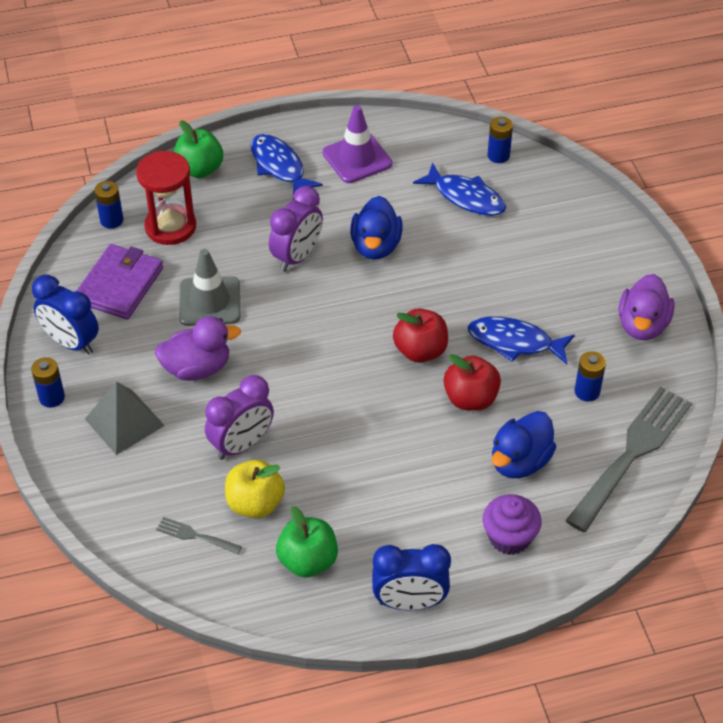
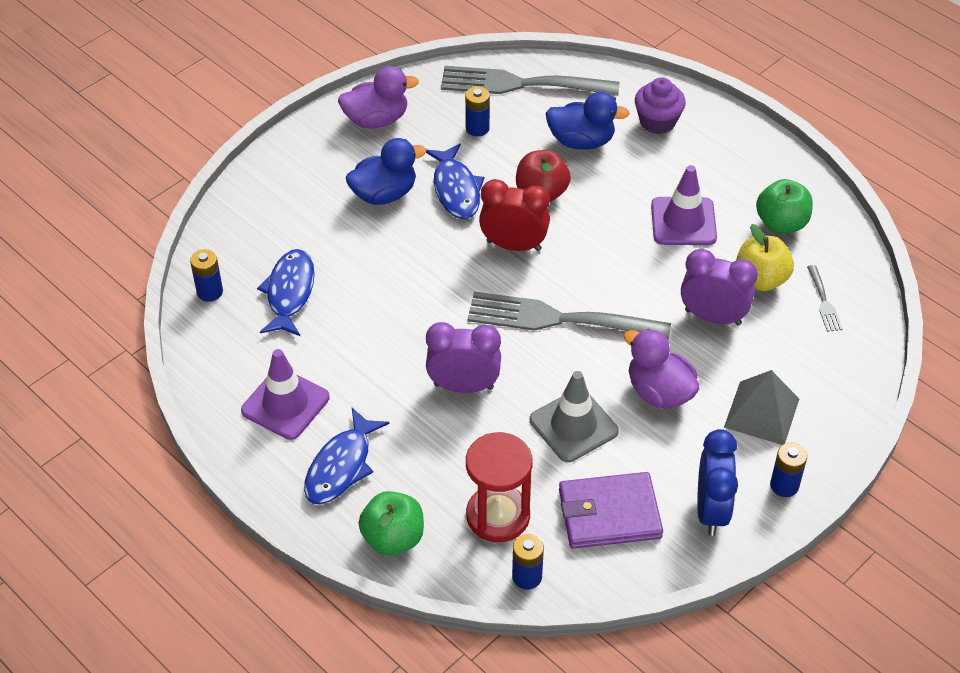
camera: 120 degrees left, 0 degrees up
blue duck [350,196,403,260] -> blue duck moved to [346,138,426,205]
blue clock [372,544,451,611] -> none
red apple [393,308,448,362] -> red clock [479,179,550,251]
none -> grey fork [467,291,671,340]
none -> purple traffic cone [651,165,717,245]

